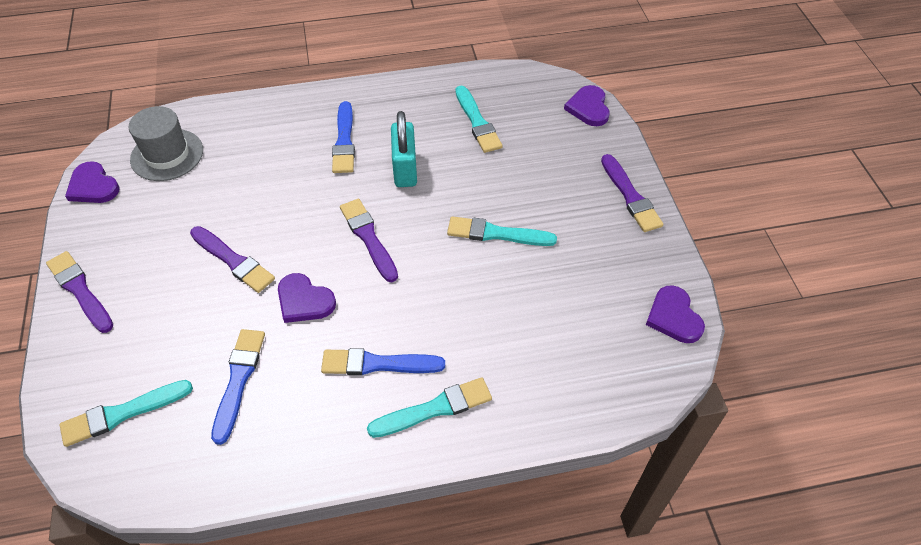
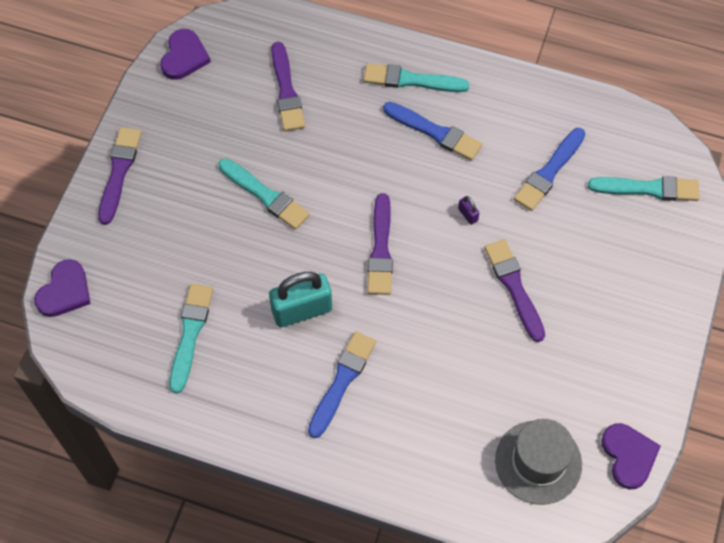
camera: 150 degrees left, 10 degrees up
purple brush [46,251,113,333] -> purple brush moved to [271,42,305,131]
purple heart [278,273,336,323] -> purple padlock [458,196,479,225]
turquoise padlock [391,111,417,187] -> turquoise padlock turned 45 degrees clockwise [269,272,332,327]

